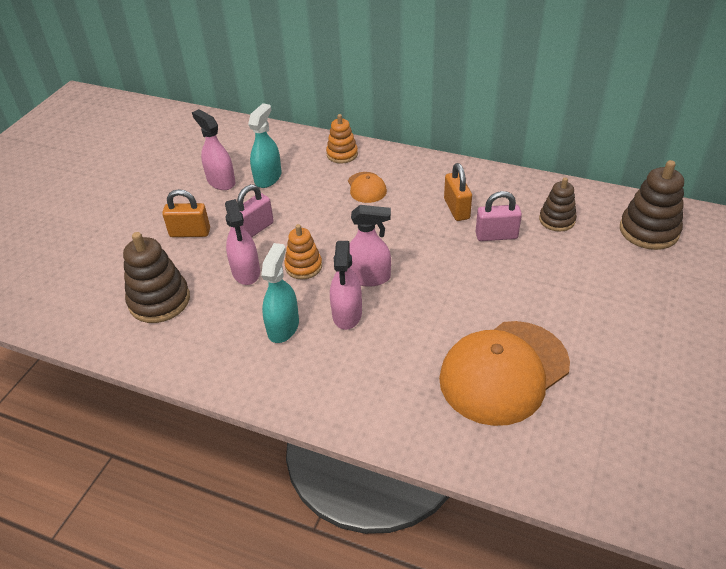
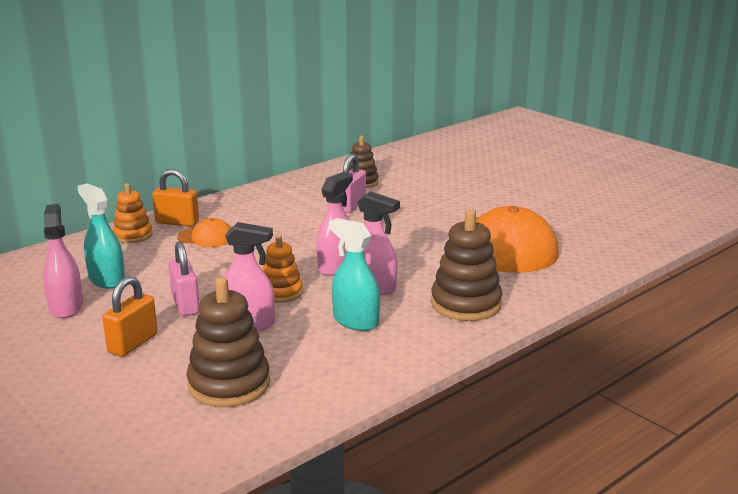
camera: 65 degrees left, 20 degrees down
pink spray bottle [192,109,235,190] -> pink spray bottle turned 90 degrees clockwise [43,204,83,318]
orange padlock [444,163,472,221] -> orange padlock moved to [152,169,199,227]
brown stacking toy [620,160,684,250] -> brown stacking toy moved to [431,209,502,321]

